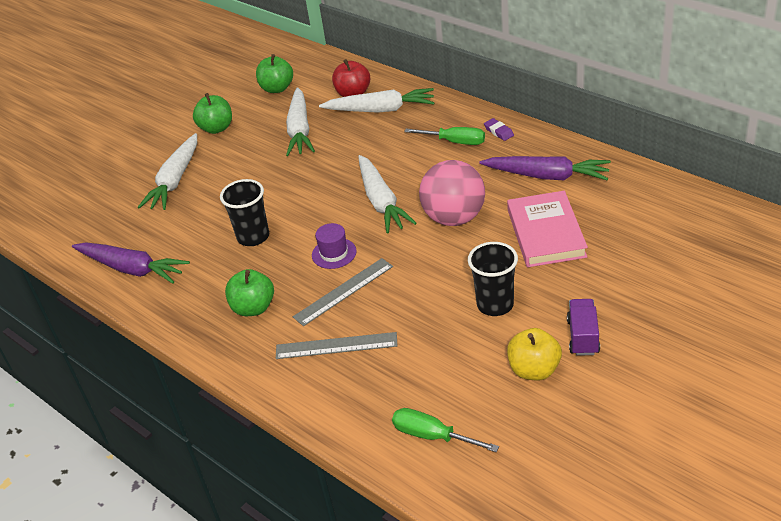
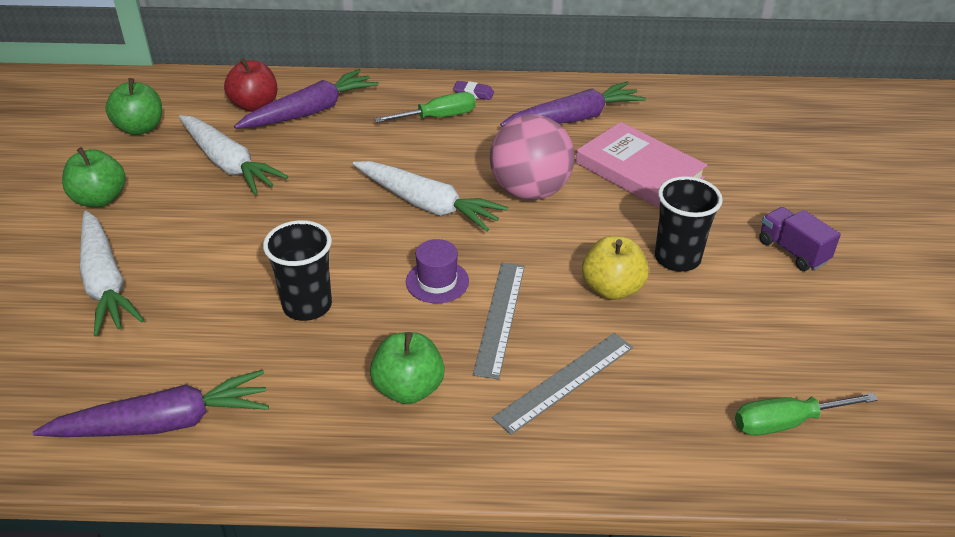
camera: 45 degrees left, 0 degrees up
white carrot [319,88,434,113] -> purple carrot [234,69,379,129]
yellow apple [507,328,562,381] -> yellow apple moved to [582,236,649,300]

